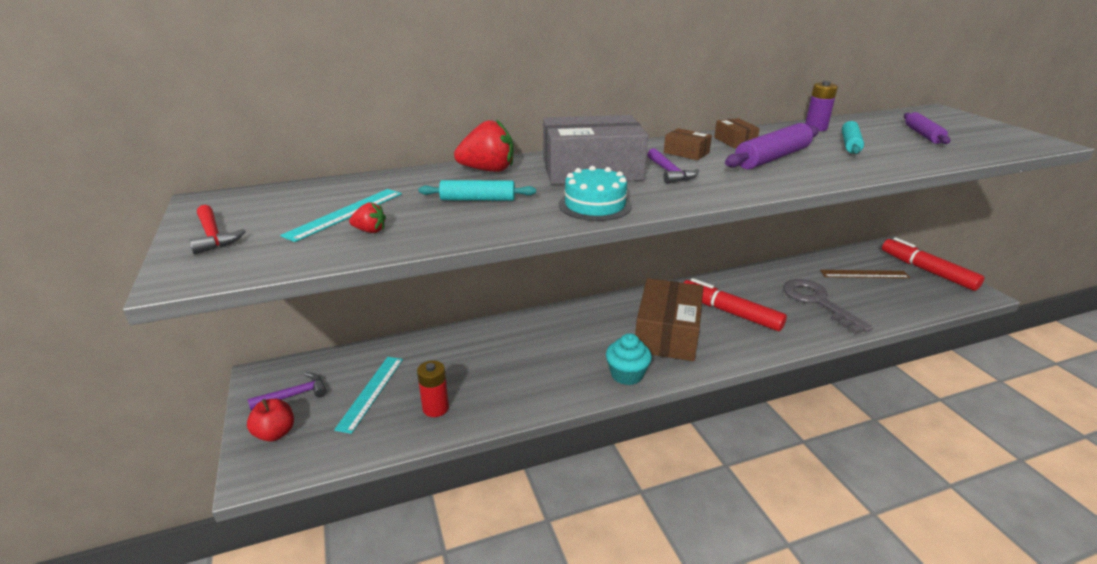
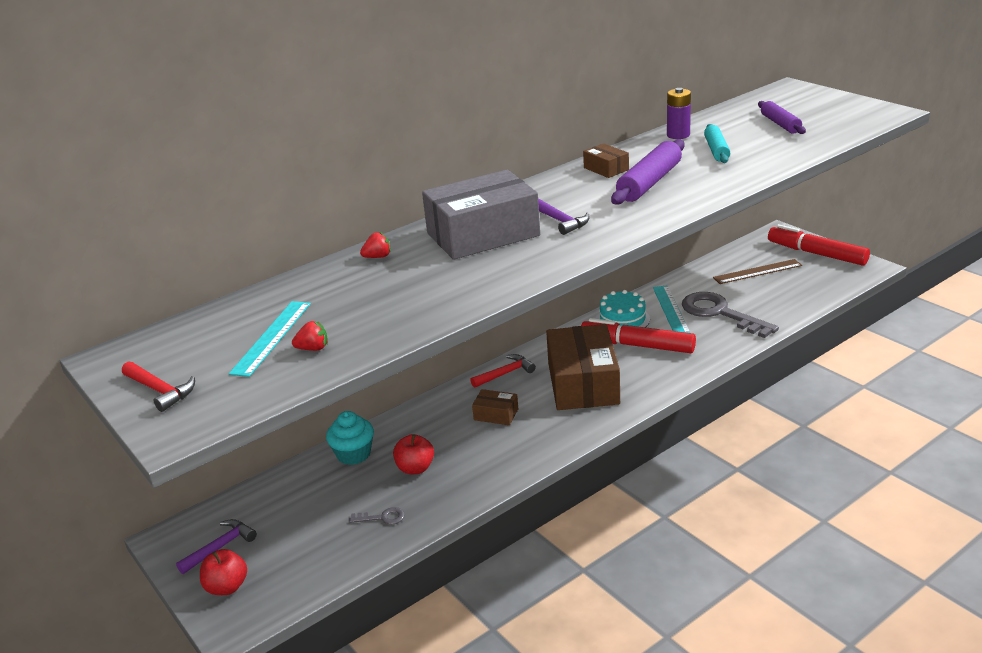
camera: 15 degrees left, 0 degrees up
turquoise ruler [334,357,403,434] -> turquoise ruler moved to [653,286,690,333]
red battery [417,361,449,417] -> grey key [349,507,405,525]
turquoise rolling pin [419,180,536,201] -> none
red strawberry [454,119,514,172] -> red strawberry [360,232,391,258], size x0.49
turquoise cake [559,166,632,221] -> turquoise cake moved to [596,290,650,327]
turquoise cupcake [606,333,652,385] -> turquoise cupcake moved to [326,411,374,465]
brown box [664,128,712,160] -> brown box moved to [472,389,518,425]
none -> red apple [393,434,434,474]
none -> red hammer [471,354,536,388]

